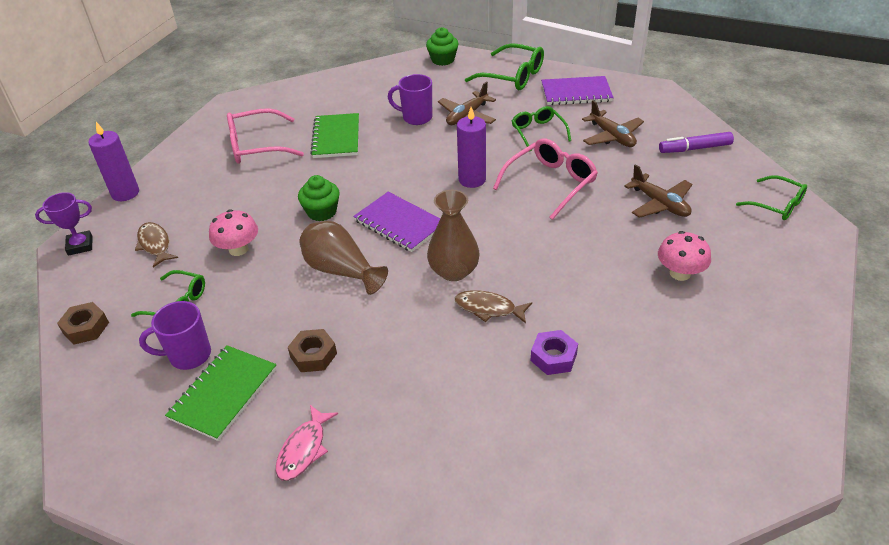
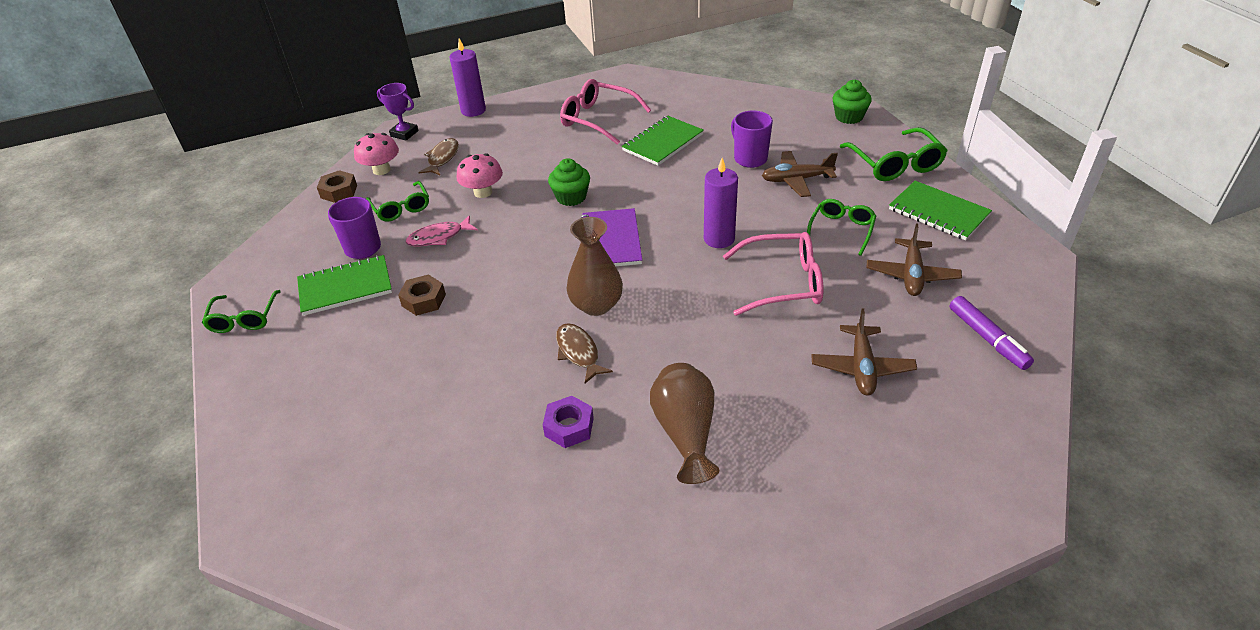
camera: 45 degrees right, 0 degrees up
pink fish [276,405,338,481] -> pink fish moved to [406,215,478,247]
brown vase [299,221,388,295] -> brown vase moved to [650,363,719,484]
purple notebook [541,76,614,105] -> green notebook [889,181,992,241]
pink mushroom [658,231,711,281] -> pink mushroom moved to [354,133,399,175]
purple marker [659,132,734,153] -> purple marker turned 150 degrees counterclockwise [950,296,1034,370]
green glasses [736,175,807,220] -> green glasses moved to [202,290,281,333]

